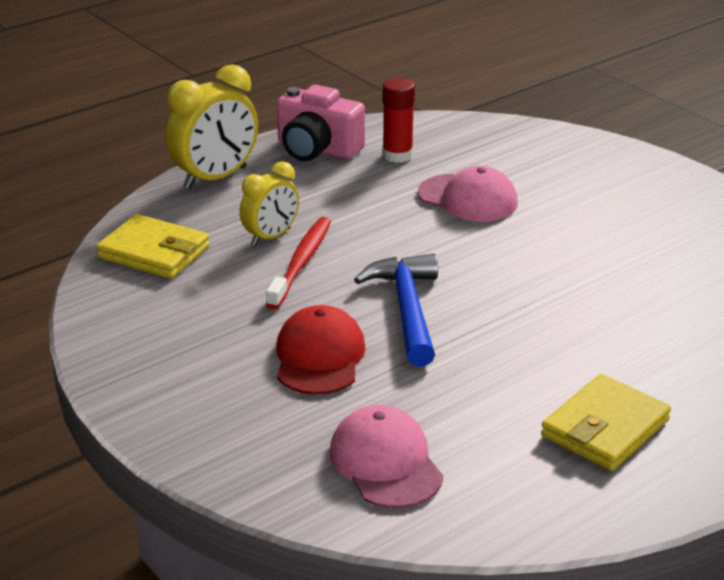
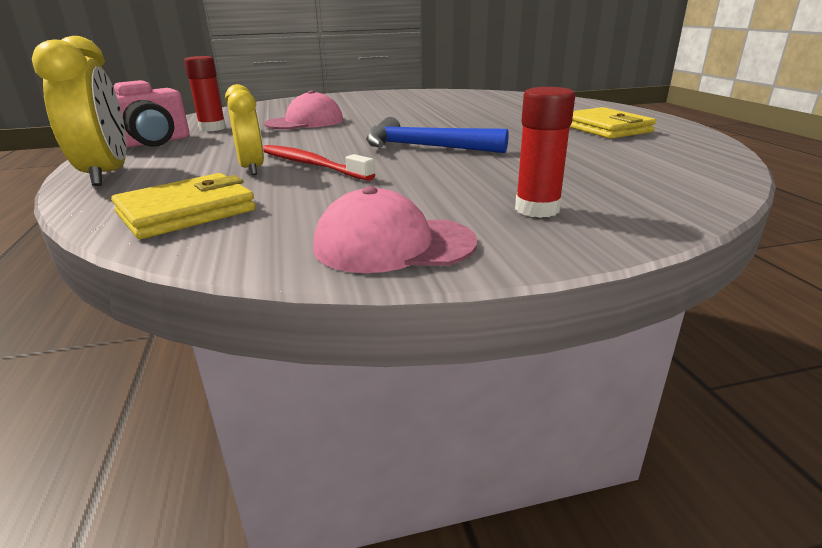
camera: 65 degrees left, 5 degrees down
red cap [276,305,366,395] -> none
pink cap [330,405,443,508] -> pink cap moved to [313,186,477,273]
none -> red glue stick [515,87,575,218]

